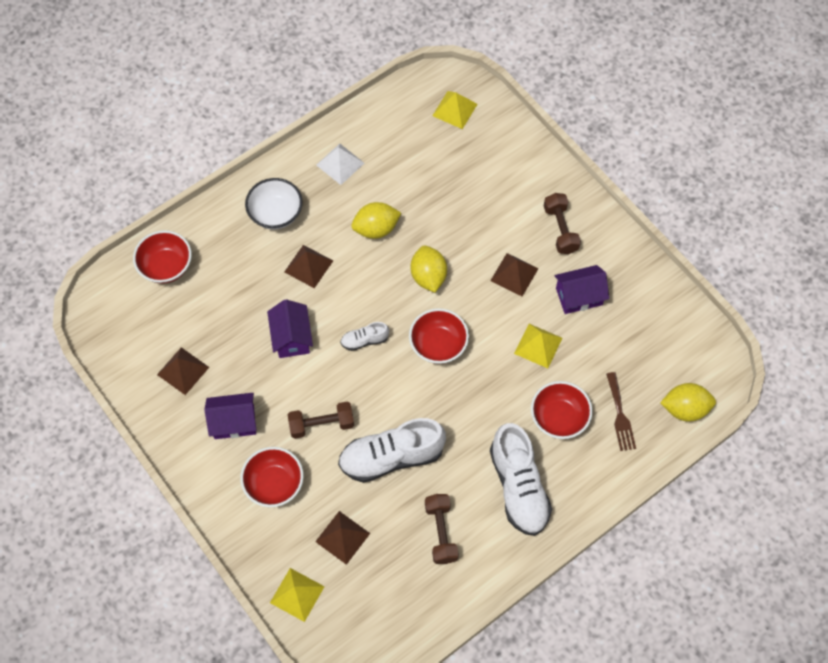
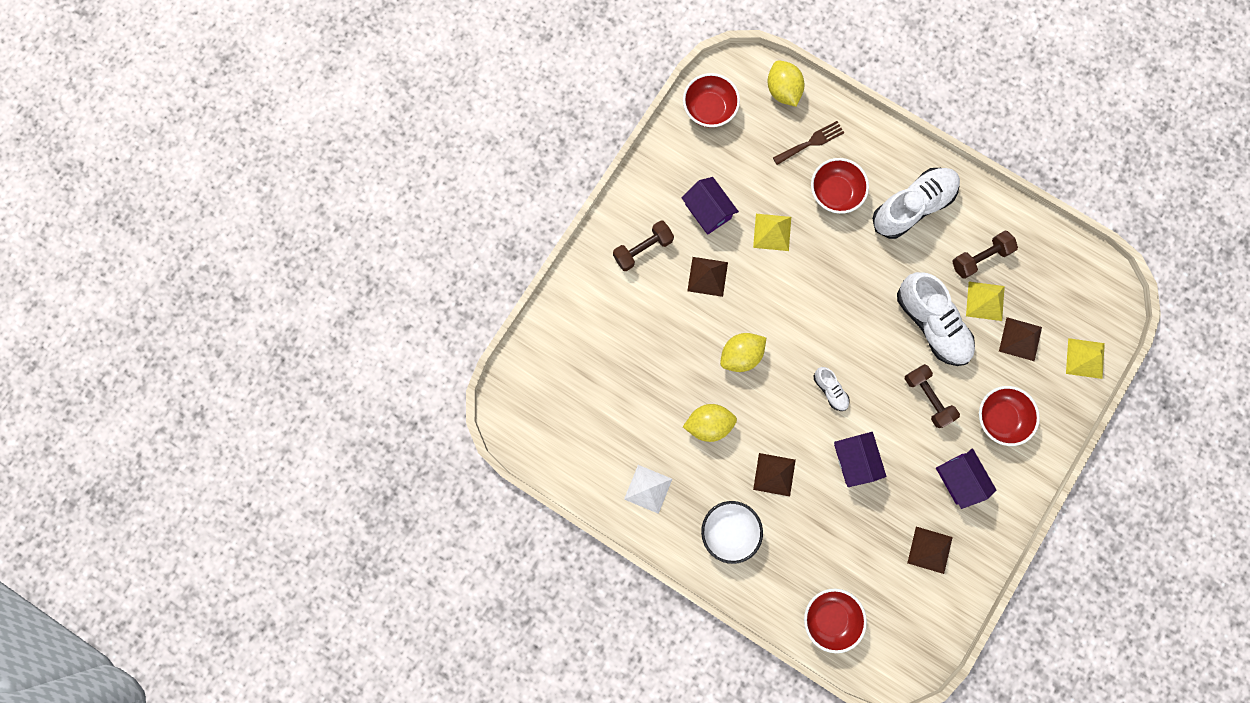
camera: 110 degrees left, 15 degrees up
purple house [267,299,313,358] -> purple house turned 75 degrees counterclockwise [834,432,887,487]
yellow lemon [351,202,401,239] -> yellow lemon turned 60 degrees counterclockwise [683,404,737,442]
red bowl [409,308,469,364] -> red bowl moved to [683,73,740,128]
yellow pyramid [432,91,477,129] -> yellow pyramid moved to [966,282,1005,321]

